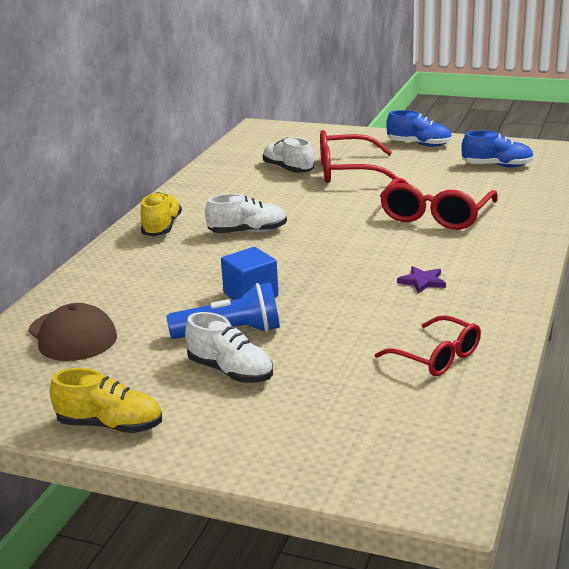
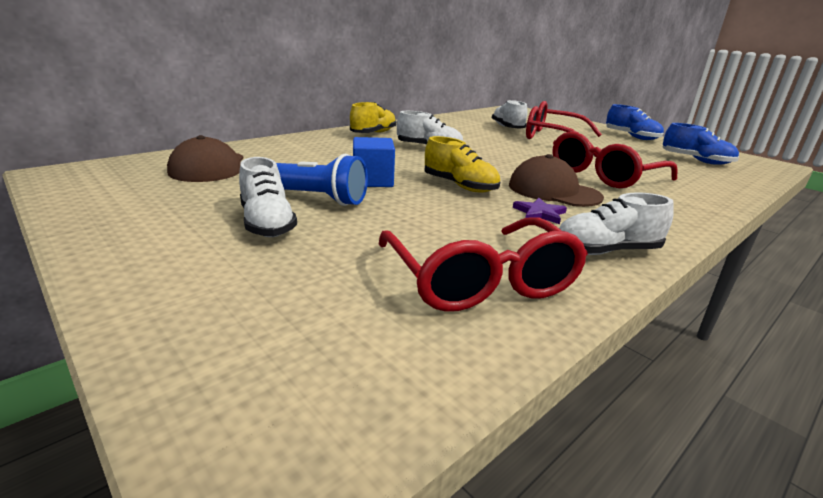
camera: 25 degrees right, 0 degrees up
yellow shoe [50,368,162,433] -> yellow shoe moved to [425,136,500,192]
red glasses [375,315,481,376] -> red glasses [379,217,588,312], size x1.54
none -> brown cap [509,154,604,207]
none -> white shoe [559,193,674,255]

